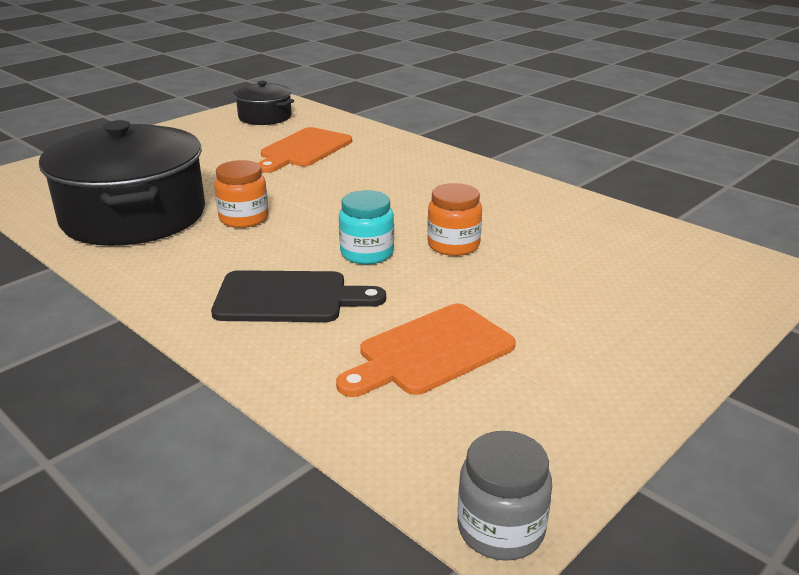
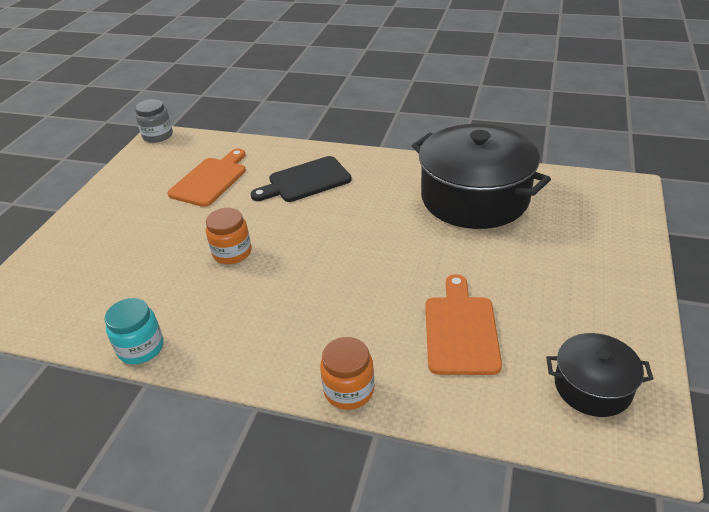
camera: 155 degrees right, 10 degrees up
orange jar [214,160,268,228] -> orange jar moved to [320,337,374,410]
turquoise jar [339,190,394,264] -> turquoise jar moved to [105,298,164,364]

